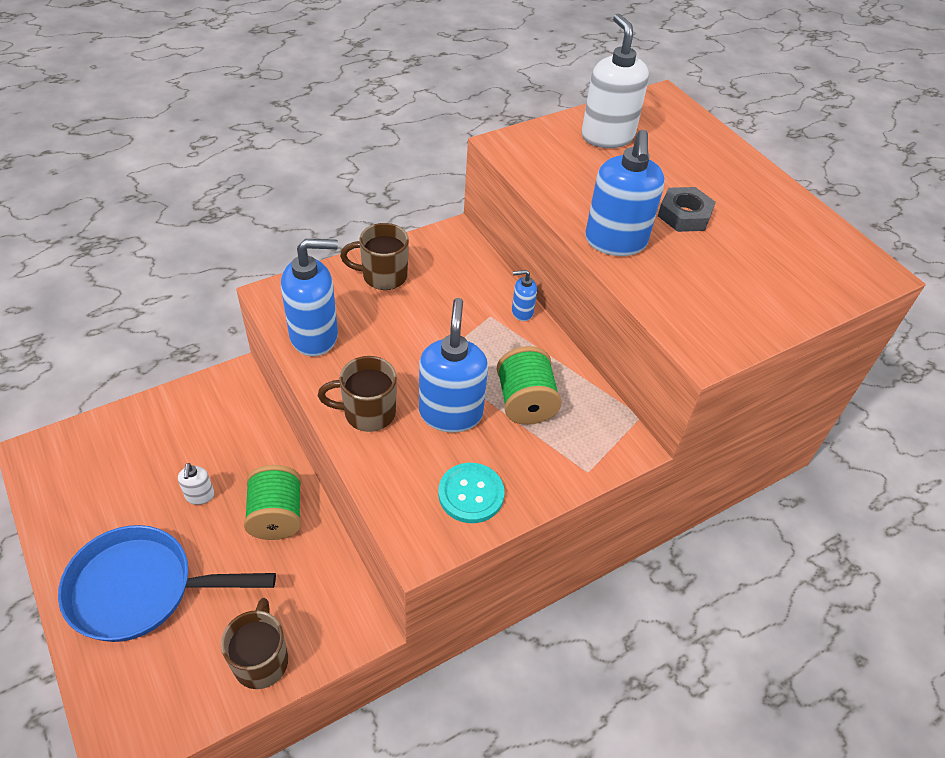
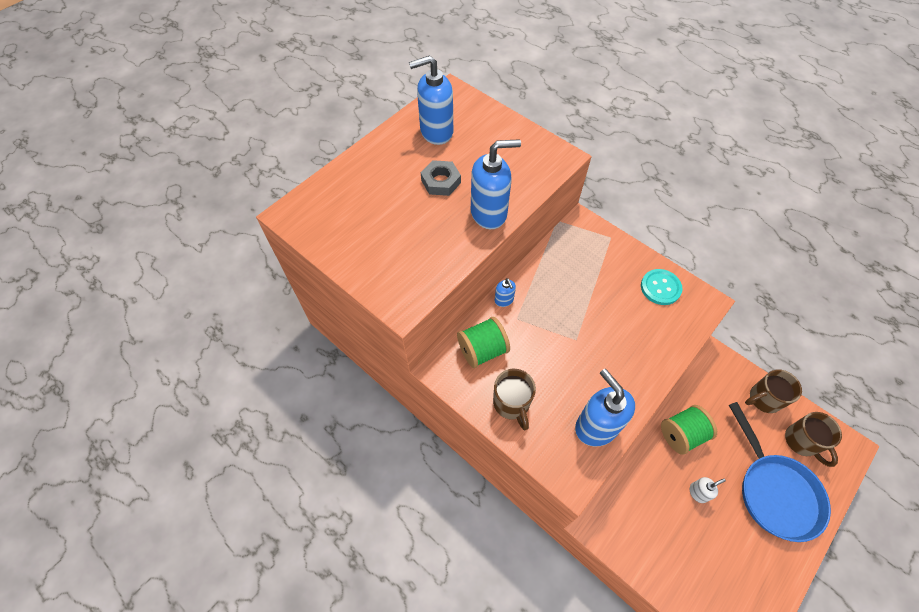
camera: 105 degrees left, 10 degrees up
brown mug [318,356,397,432] -> brown mug moved to [785,412,842,467]
blue soap dispenser [419,298,488,433] -> blue soap dispenser moved to [409,55,453,145]
green spool [497,346,562,425] -> green spool moved to [457,317,510,368]
white soap dispenser [581,14,649,148] -> none

